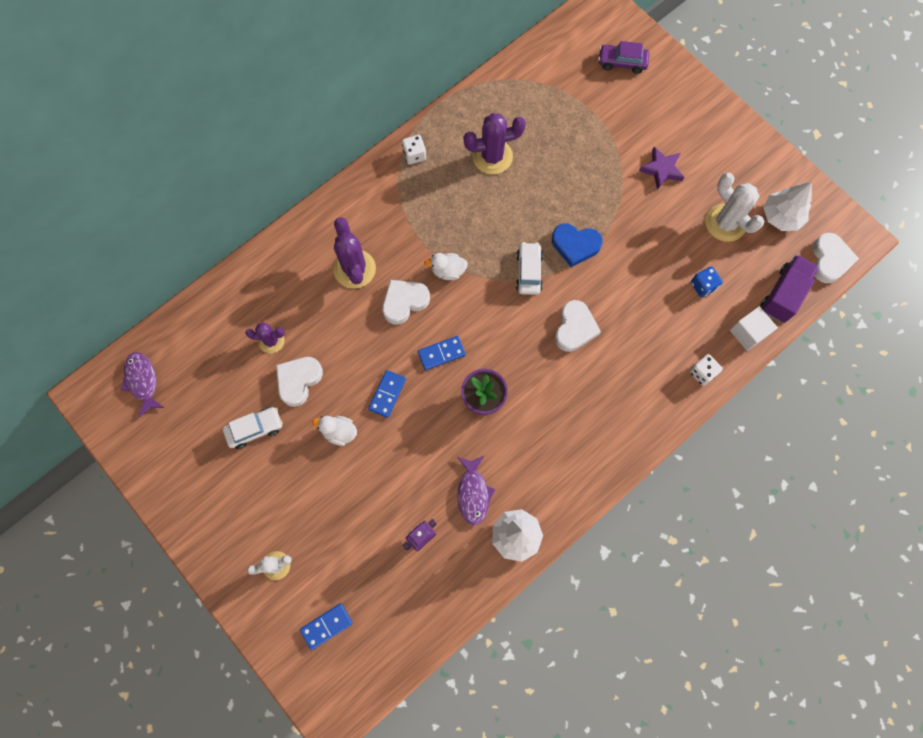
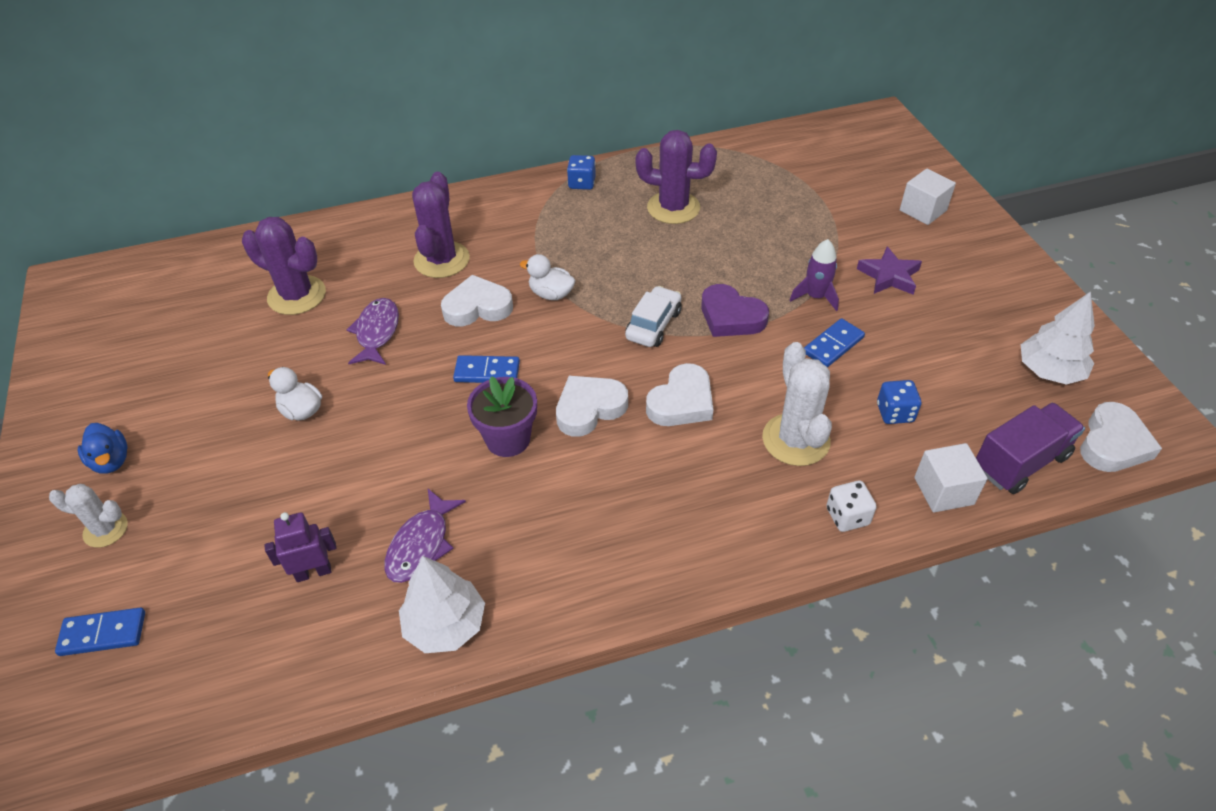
camera: 25 degrees right, 25 degrees down
purple fish [121,352,165,418] -> purple fish moved to [347,298,399,365]
white car [223,407,283,449] -> none
purple cactus [245,322,285,353] -> purple cactus [242,217,326,315], size x1.67
white heart [276,357,323,407] -> white heart moved to [556,376,628,437]
blue domino [368,370,406,418] -> blue domino moved to [804,318,865,367]
white dice [402,135,426,165] -> blue dice [567,155,596,190]
blue heart [552,224,603,267] -> purple heart [701,284,769,337]
purple car [598,41,649,74] -> none
white cactus [705,173,765,242] -> white cactus moved to [762,342,832,466]
none -> blue duck [78,423,127,474]
none -> purple rocket [790,239,839,311]
none -> white cube [900,169,956,225]

